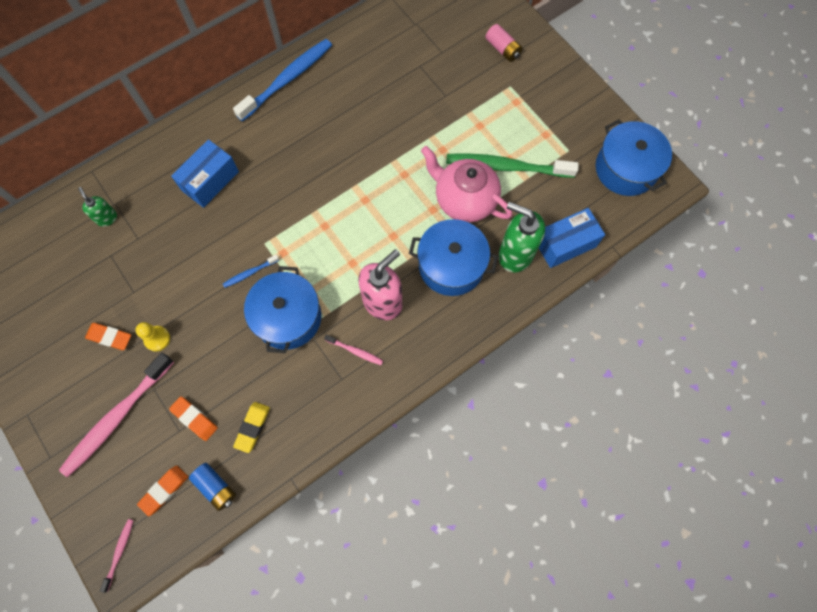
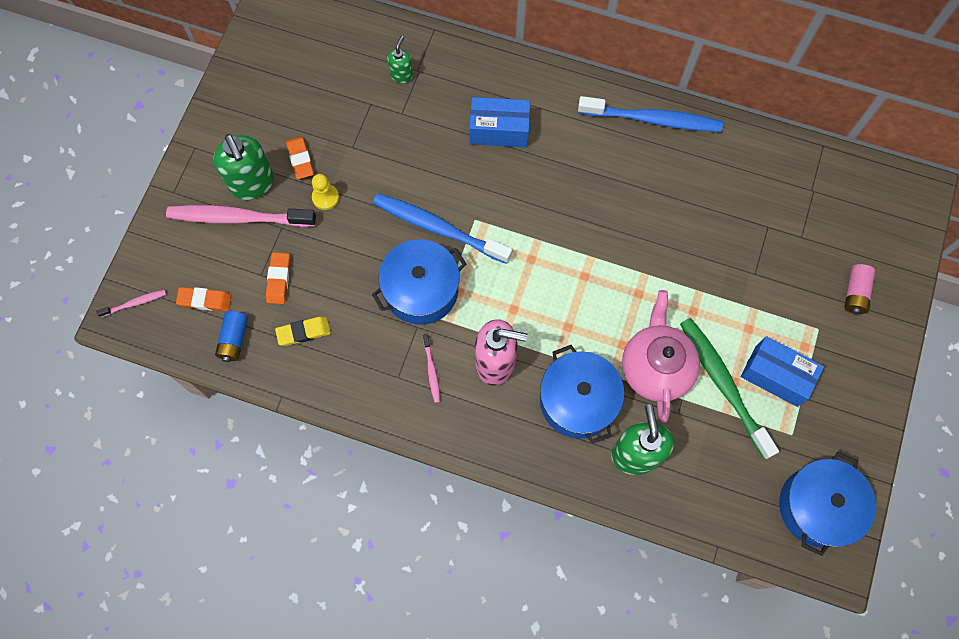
camera: 55 degrees right, 0 degrees up
blue toothbrush [223,255,279,288] -> blue toothbrush [373,193,512,264], size x2.25
blue box [539,208,605,268] -> blue box moved to [741,336,824,407]
none -> green soap dispenser [214,134,274,200]

